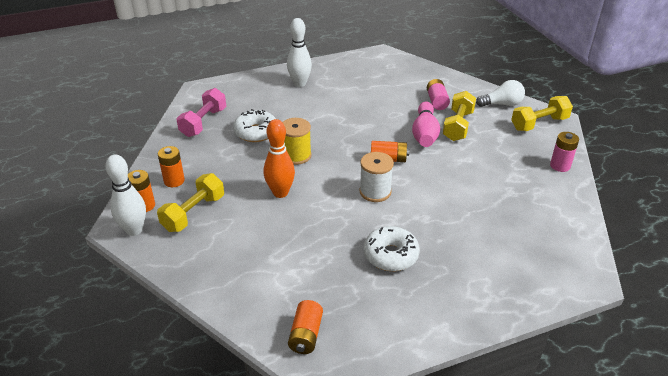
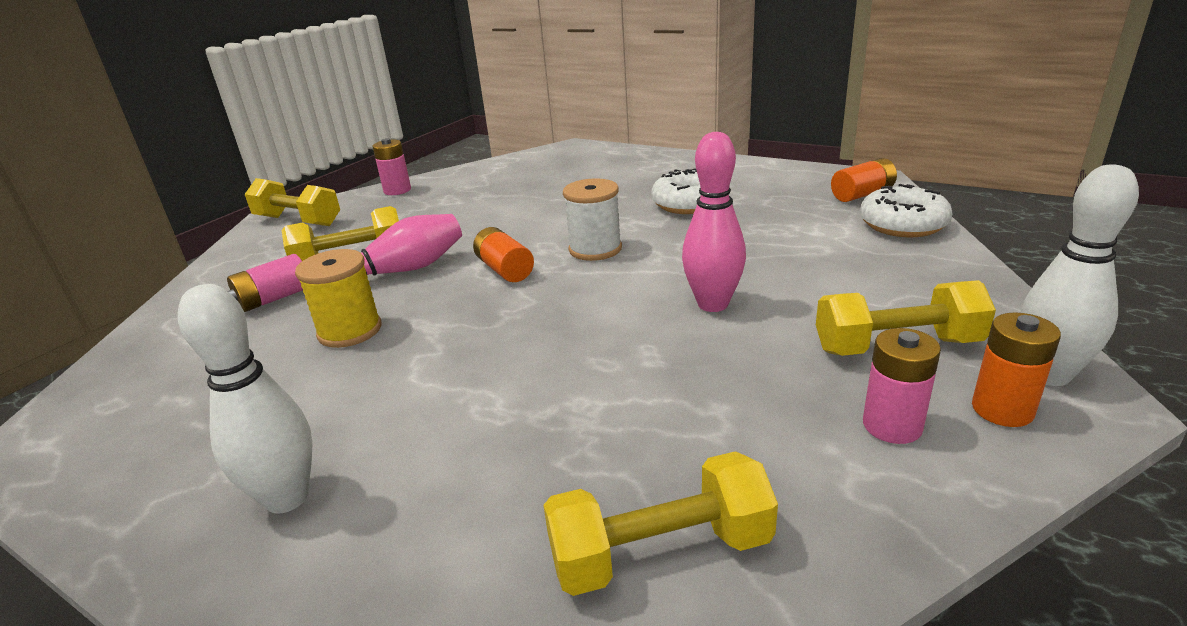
camera: 125 degrees left, 10 degrees down
orange battery [158,146,185,187] -> pink battery [863,328,941,444]
pink dumbbell [177,88,226,137] -> yellow dumbbell [543,451,778,596]
white donut [233,109,276,142] -> white donut moved to [860,184,952,237]
orange bowling pin [264,119,295,198] -> pink bowling pin [682,132,746,312]
yellow spool [282,118,312,165] -> yellow spool moved to [295,249,382,348]
white light bulb [476,80,525,107] -> none

